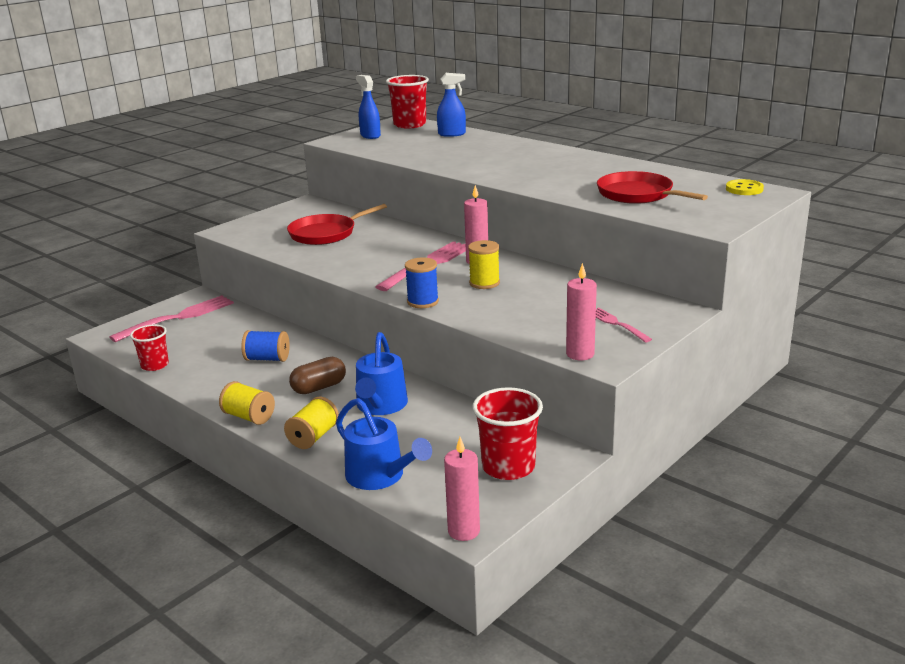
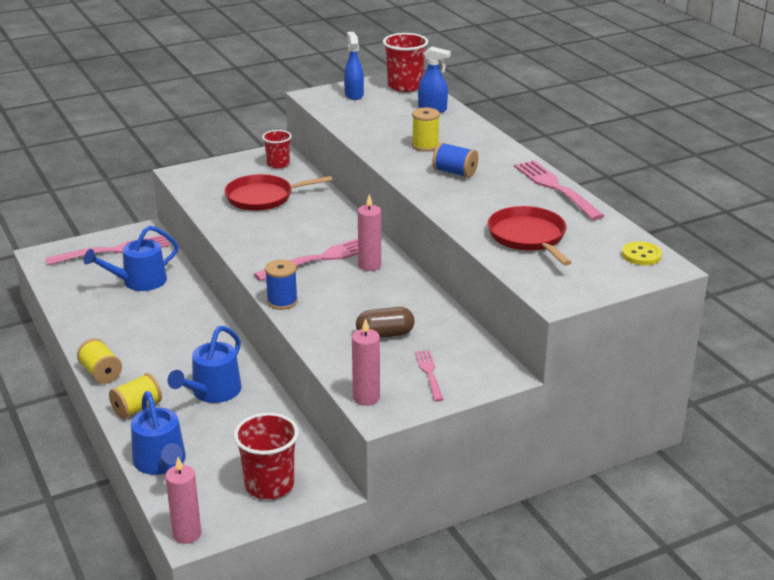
camera: 20 degrees right, 5 degrees up
red cup [130,324,169,371] -> red cup moved to [262,130,292,169]
blue spool [241,330,290,362] -> blue spool moved to [432,142,478,178]
brown capsule [289,357,346,394] -> brown capsule moved to [356,307,415,338]
yellow spool [468,240,500,289] -> yellow spool moved to [412,108,440,152]
none -> blue watering can [83,225,179,291]
none -> pink fork [514,160,604,220]

